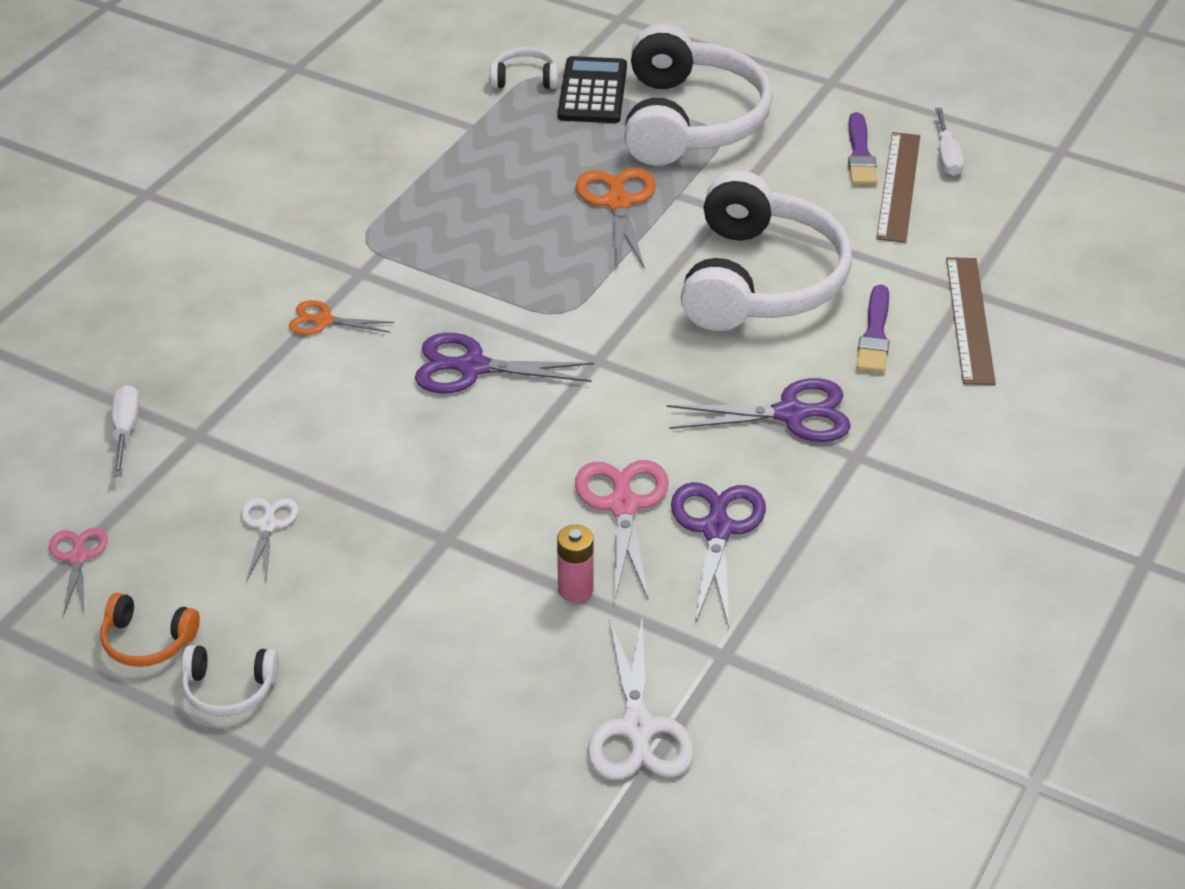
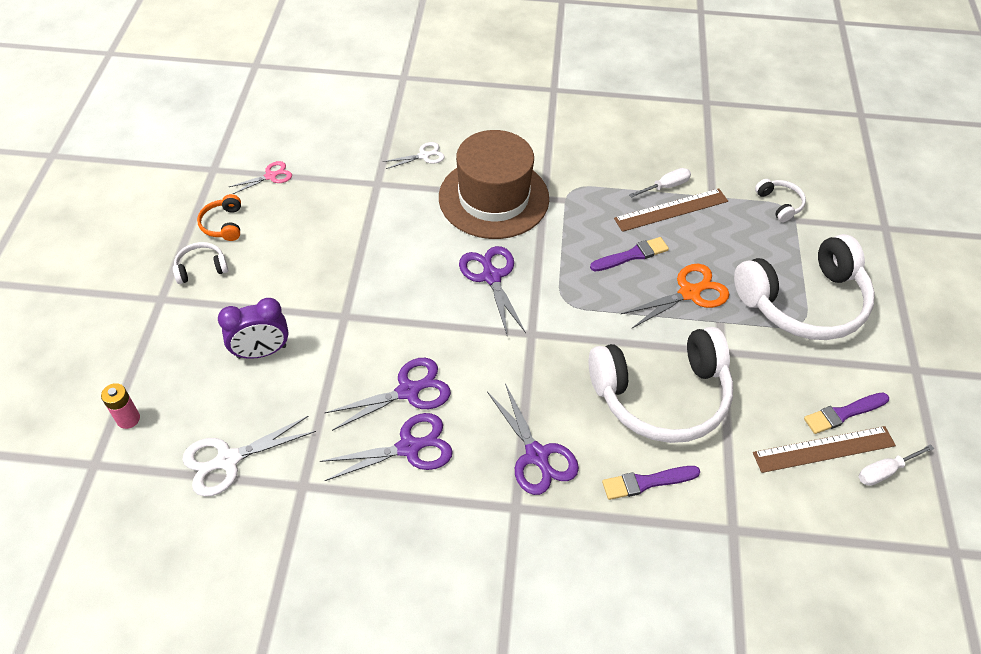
camera: 65 degrees right, 10 degrees up
white screwdriver [112,385,139,477] -> white screwdriver moved to [629,168,691,198]
white headphones [181,645,279,716] -> white headphones turned 90 degrees clockwise [173,242,228,284]
white scissors [241,498,298,582] -> white scissors moved to [383,142,445,169]
orange scissors [289,300,395,335] -> brown hat [439,130,549,239]
pink battery [557,525,594,602] -> pink battery moved to [101,383,140,429]
black calculator [558,56,627,123] -> none
pink scissors [575,460,669,600] -> purple scissors [325,358,451,431]
brown ruler [946,257,996,385] -> brown ruler moved to [614,188,728,232]
none -> purple clock [218,298,289,359]
none -> purple brush [590,237,669,271]

